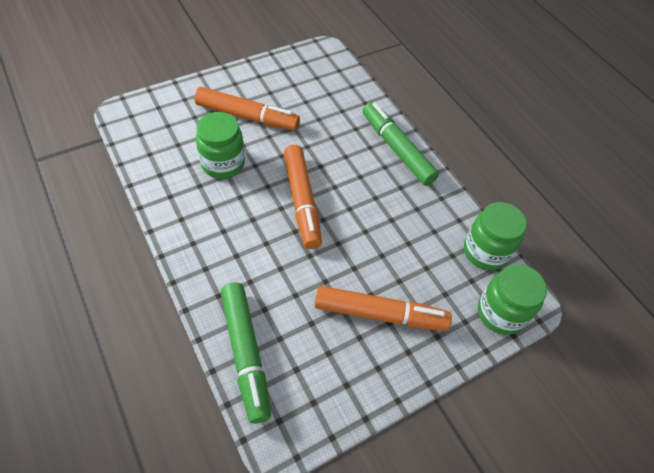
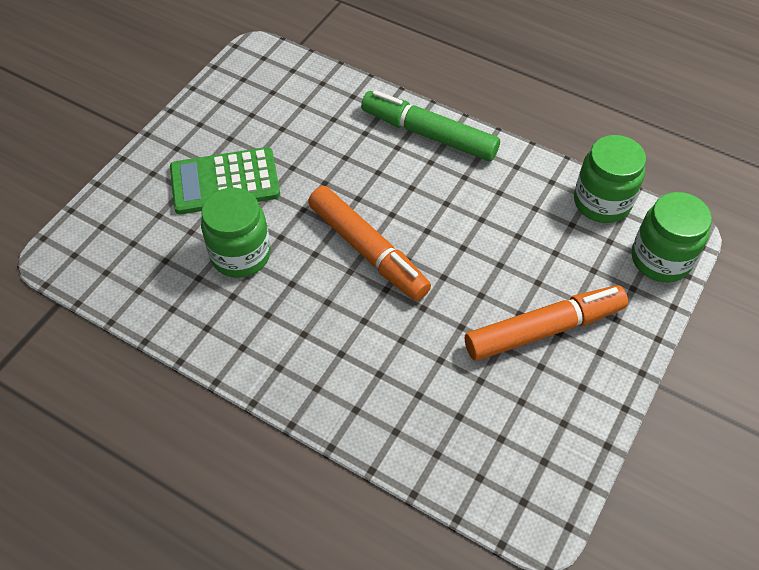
camera: 25 degrees left, 0 degrees up
orange marker [194,87,300,131] -> green calculator [170,147,280,214]
green marker [221,282,271,424] -> none

